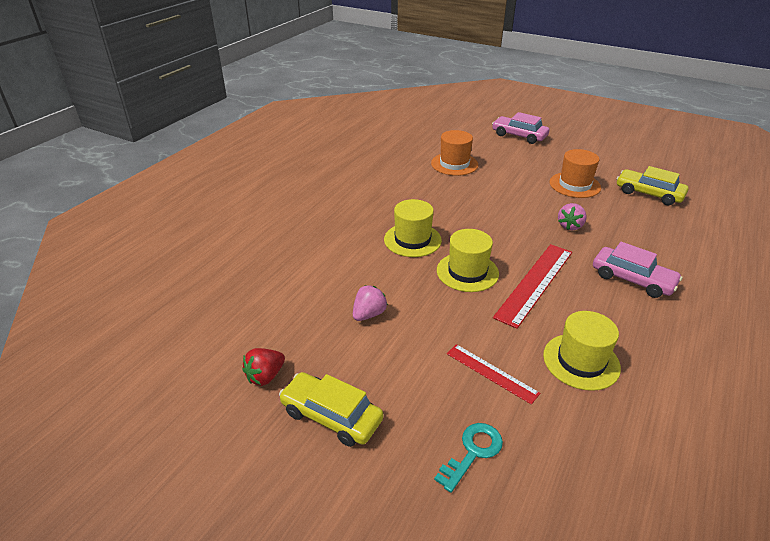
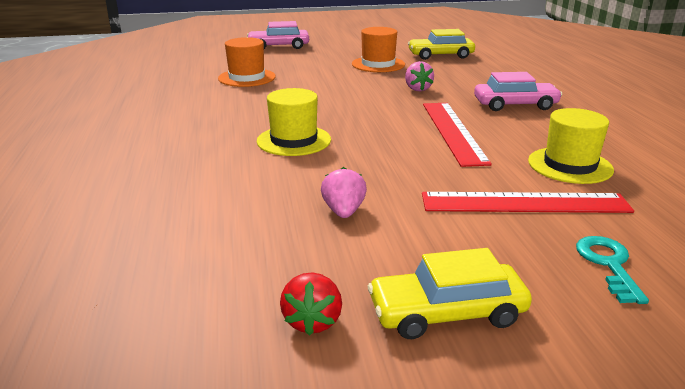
camera: 40 degrees left, 10 degrees down
yellow hat [437,229,499,292] -> none
red ruler [447,344,540,405] -> red ruler [422,192,634,213], size x1.70

